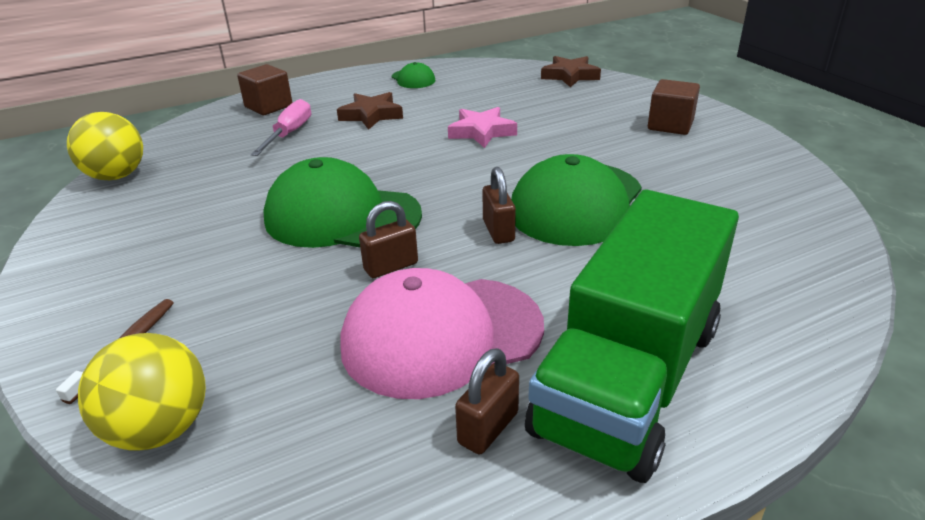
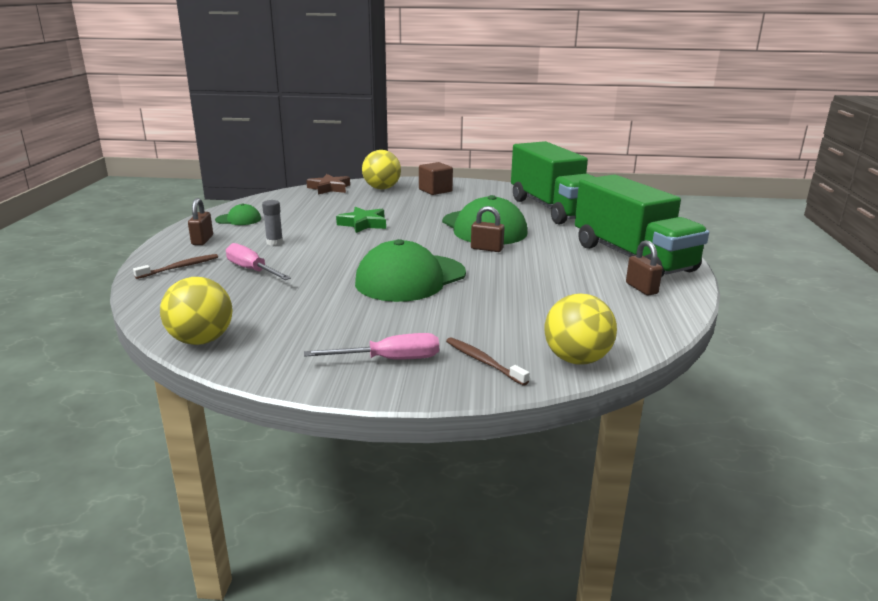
camera: 60 degrees left, 10 degrees down
brown cube [237,64,293,115] -> brown toothbrush [133,254,218,279]
brown star [337,92,403,130] -> grey glue stick [262,200,283,245]
pink cap [340,268,544,399] -> none
brown padlock [359,201,418,278] -> brown padlock moved to [188,198,213,245]
pink star [448,107,517,148] -> green star [336,207,386,233]
none -> pink screwdriver [304,333,439,360]
none -> yellow ball [362,150,401,189]
none -> green truck [511,141,594,225]

